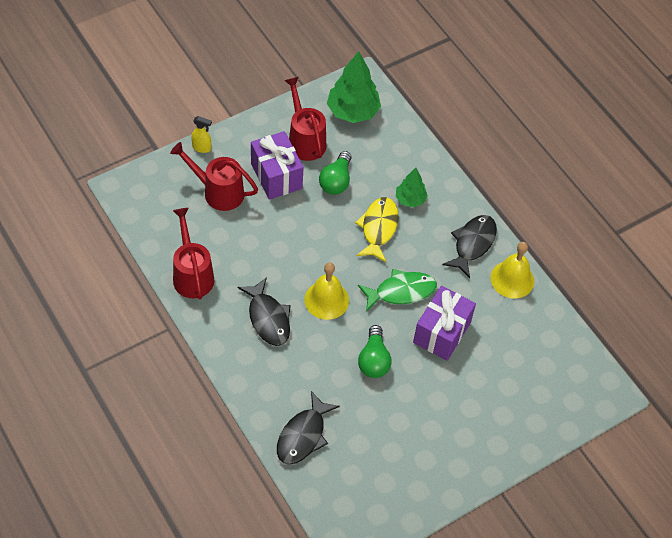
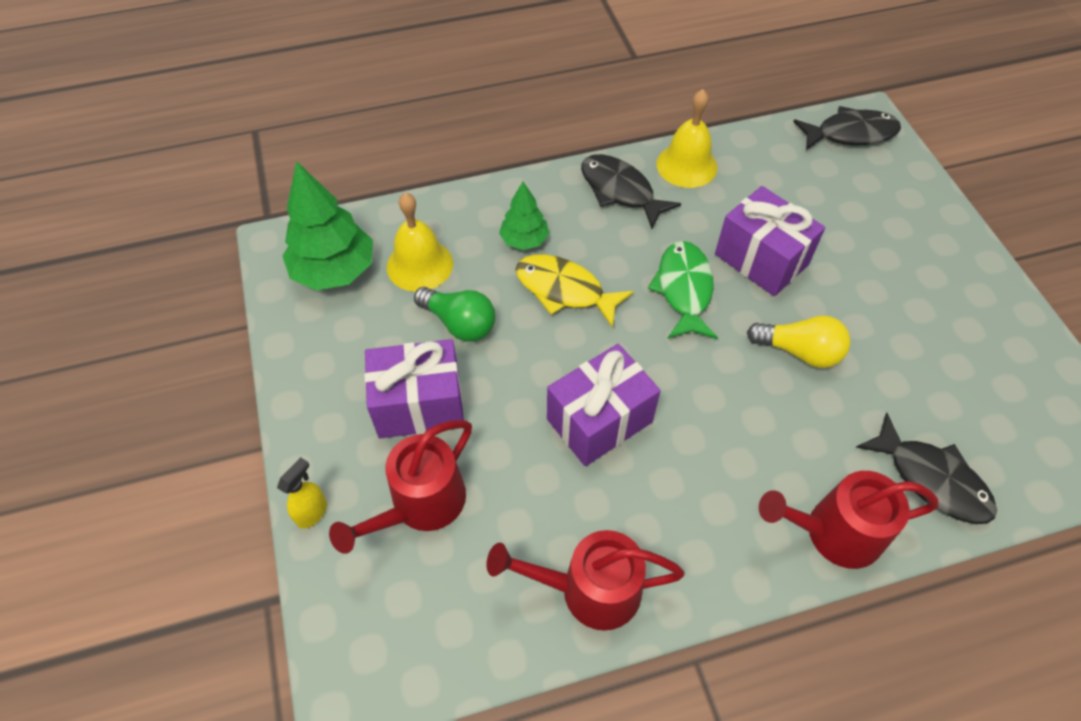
camera: 70 degrees left, 0 degrees up
black fish [237,277,291,346] -> black fish moved to [793,106,901,150]
red watering can [284,77,326,161] -> red watering can moved to [759,471,939,569]
yellow bell [304,262,349,320] -> yellow bell moved to [387,193,453,292]
green light bulb [358,325,392,378] -> yellow light bulb [747,315,850,368]
none -> purple gift [547,344,661,466]

